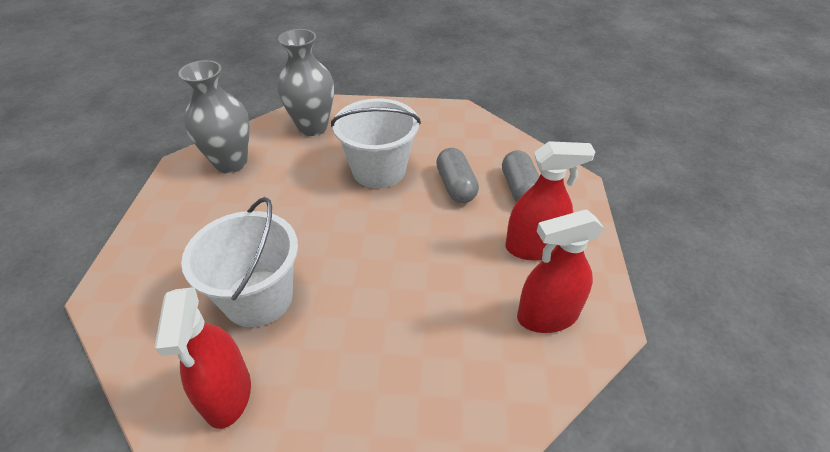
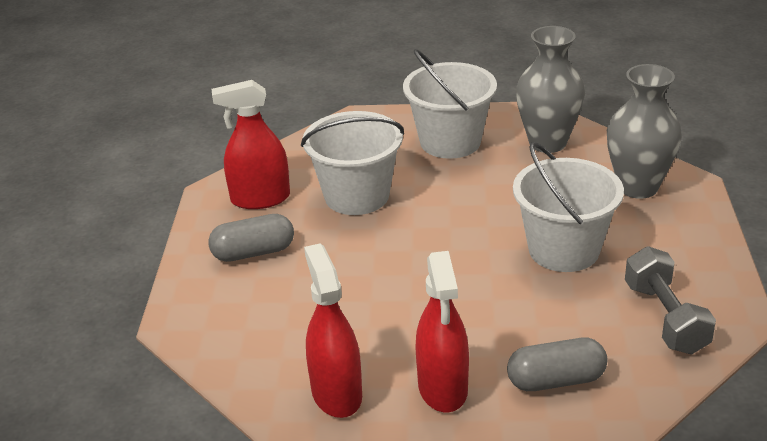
camera: 90 degrees right, 10 degrees down
grey capsule [436,148,479,203] -> grey capsule moved to [208,214,294,262]
none -> white bucket [403,49,497,159]
none -> grey dumbbell [625,246,716,354]

